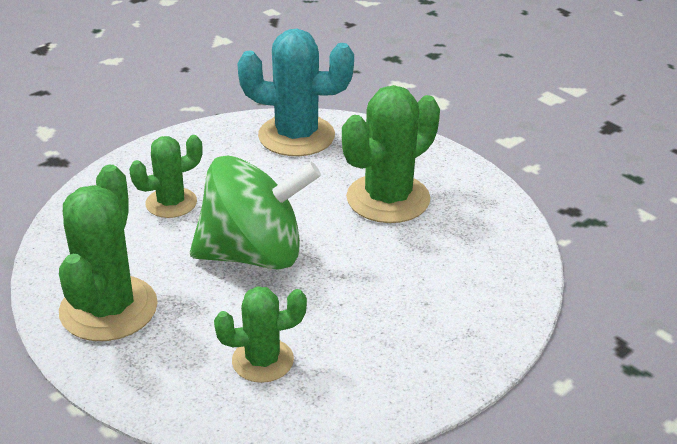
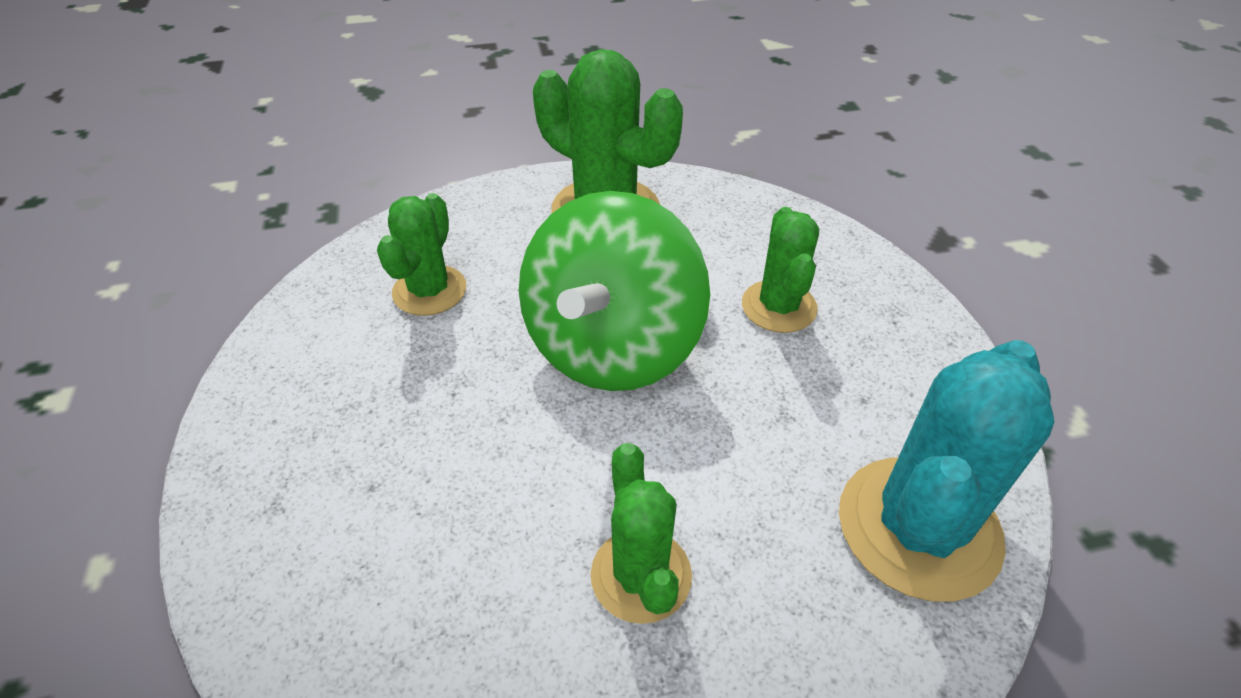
camera: 120 degrees right, 10 degrees up
green cactus [342,85,440,223] -> green cactus [591,443,692,624], size x0.60

